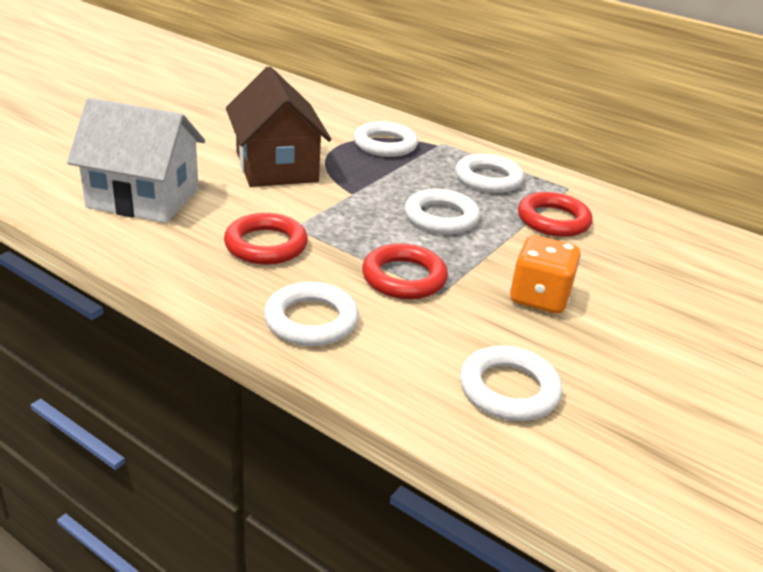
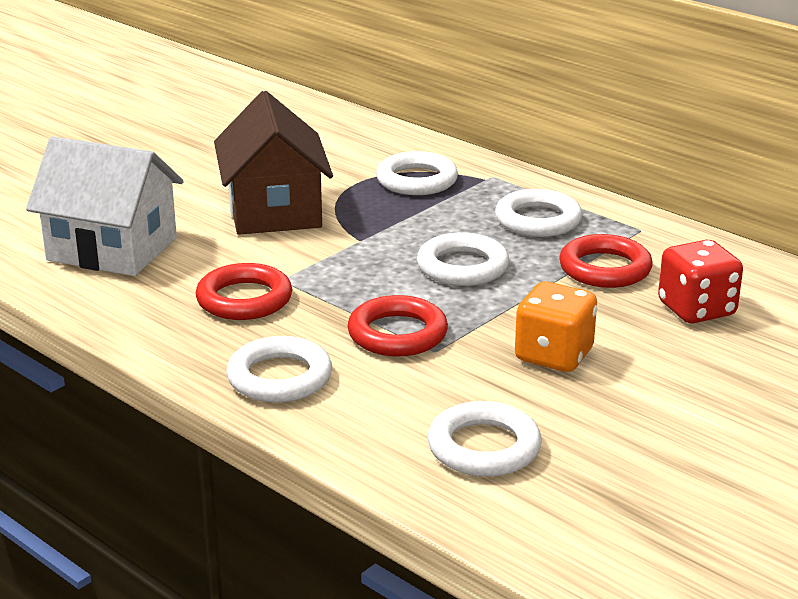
camera: 10 degrees right, 5 degrees down
none -> red dice [658,240,743,323]

